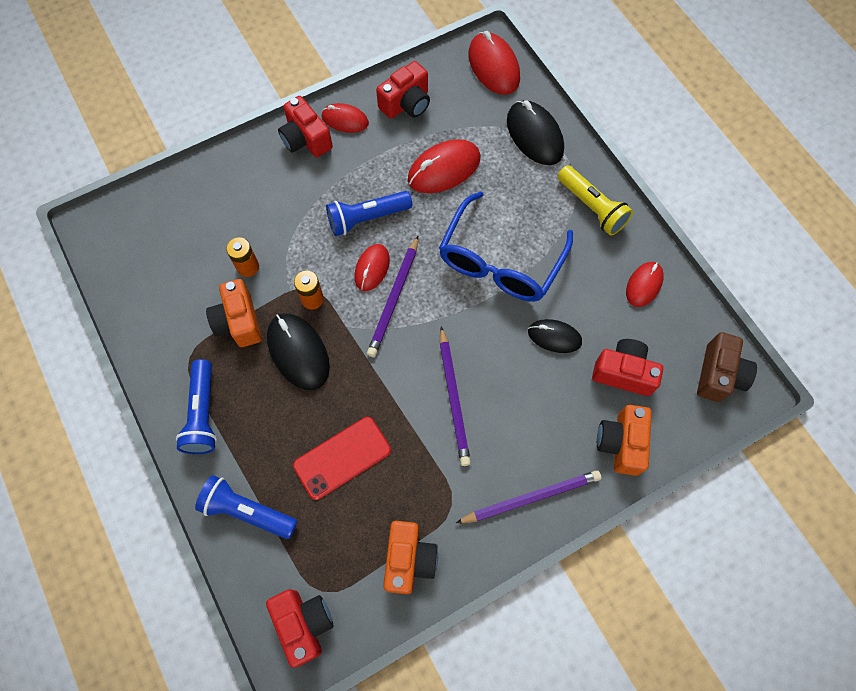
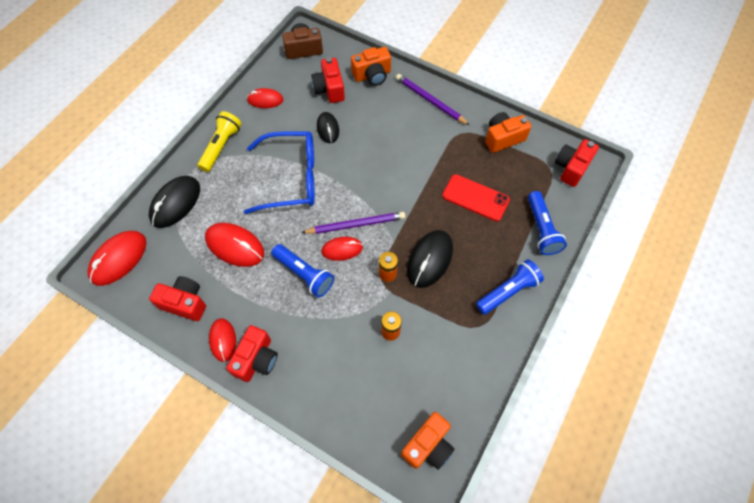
camera: 120 degrees left, 5 degrees down
orange camera [206,279,262,347] -> orange camera moved to [401,412,455,470]
purple pencil [440,326,471,466] -> none

